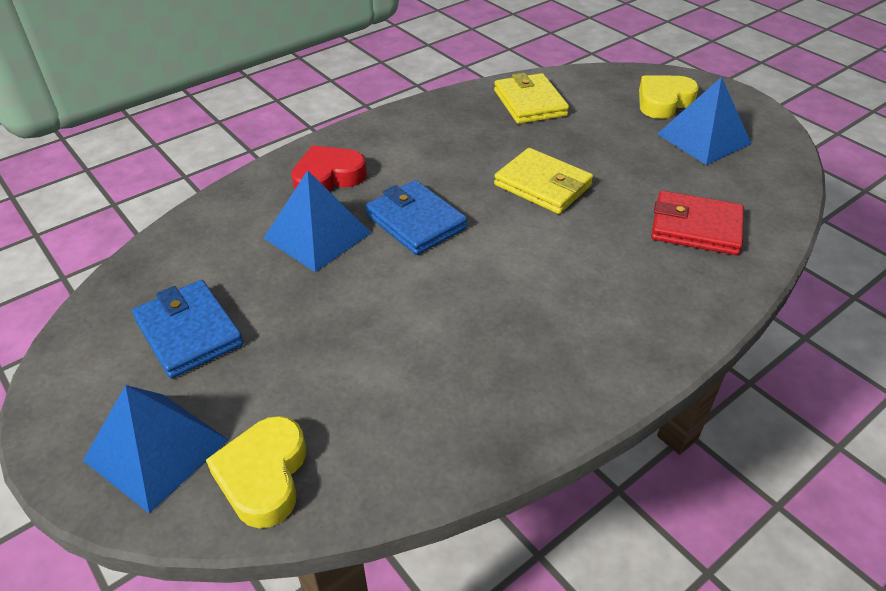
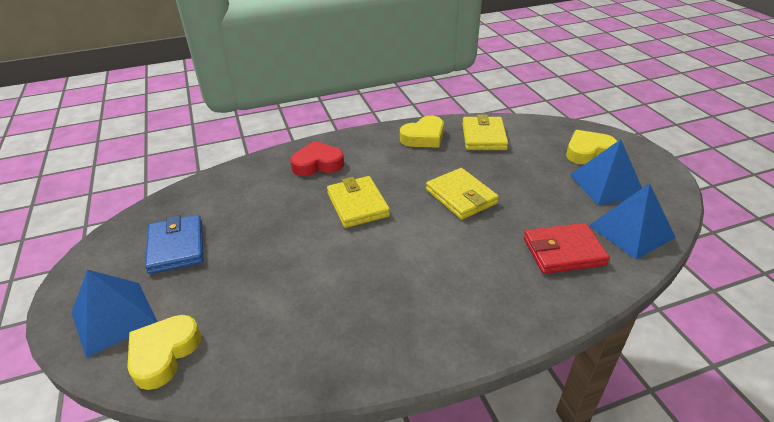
camera: 20 degrees right, 5 degrees down
blue pyramid [263,170,371,272] -> blue pyramid moved to [589,183,676,259]
blue wallet [366,180,467,255] -> yellow wallet [327,176,390,228]
red wallet [651,191,744,255] -> red wallet turned 45 degrees counterclockwise [524,223,610,274]
none -> yellow heart [400,116,444,148]

